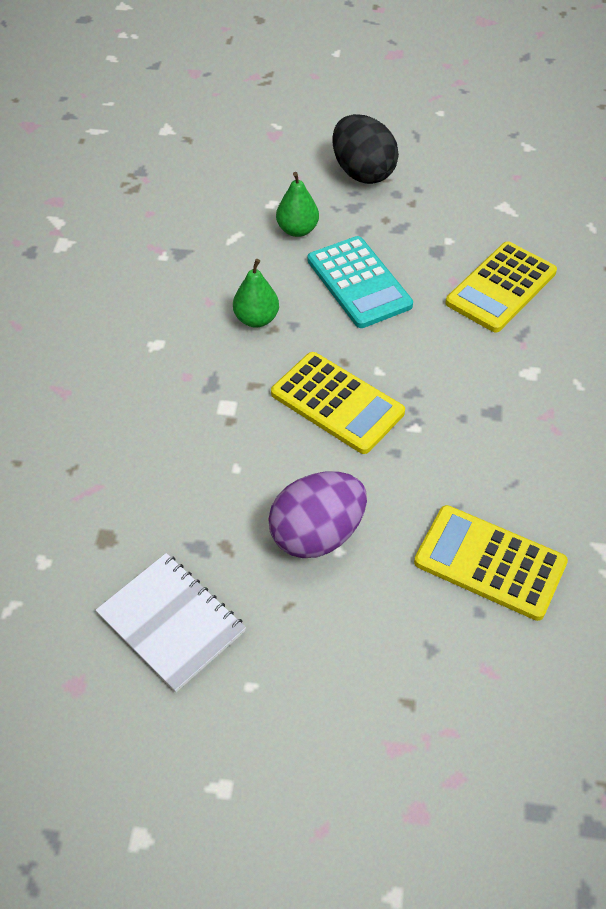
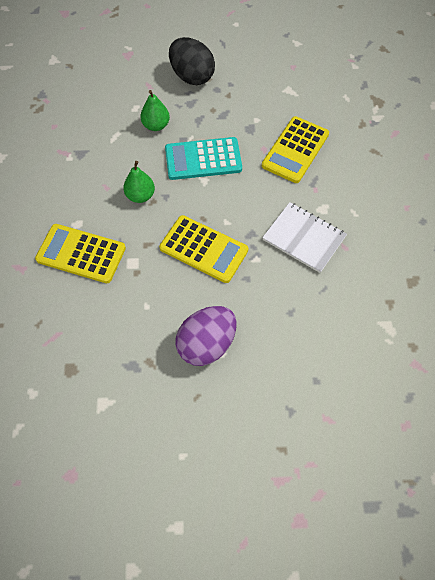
camera: 10 degrees left, 10 degrees up
white notebook [96,553,246,692] -> white notebook moved to [262,202,347,273]
turquoise calculator [307,236,413,328] -> turquoise calculator turned 120 degrees clockwise [165,137,242,180]
yellow calculator [414,505,568,621] -> yellow calculator moved to [35,224,126,283]

